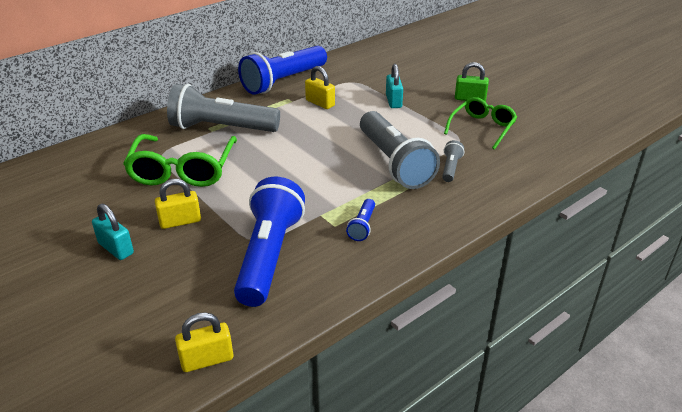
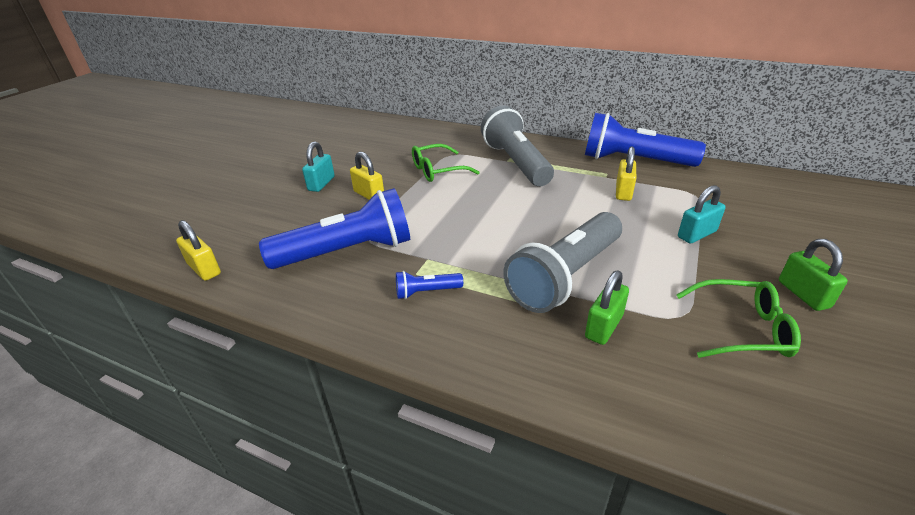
camera: 65 degrees right, 0 degrees up
green glasses [123,134,237,187] -> green glasses [412,144,480,182], size x0.65
grey flashlight [442,140,464,182] -> green padlock [585,271,629,345]

